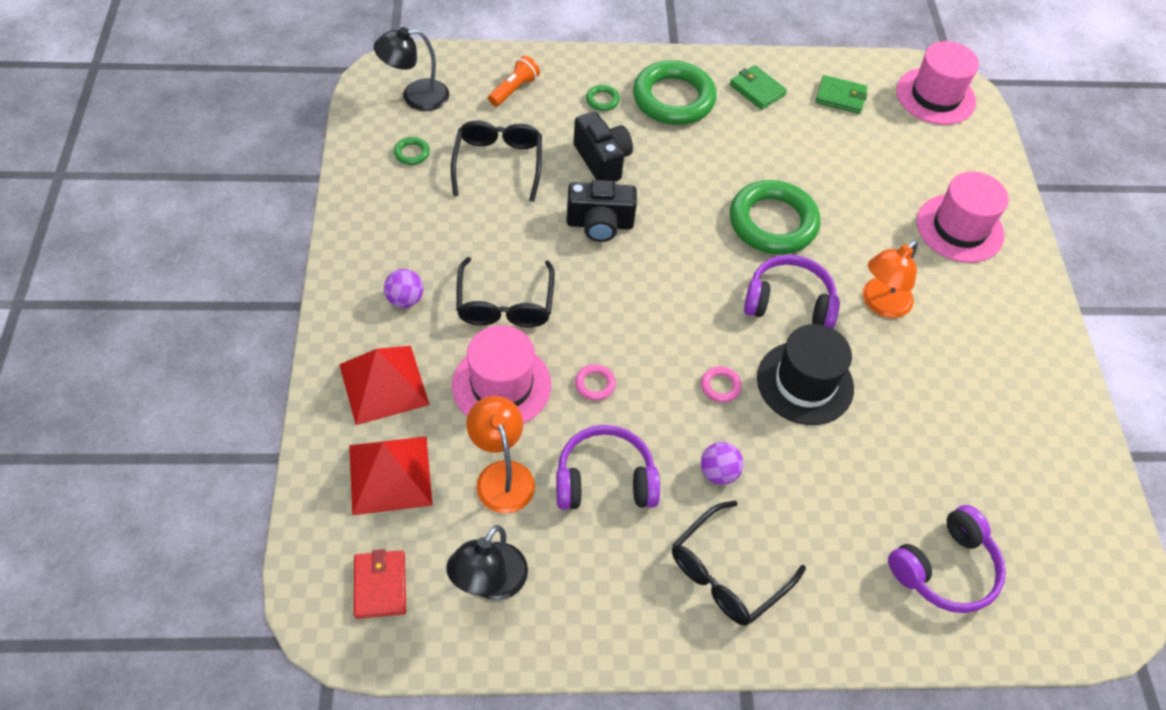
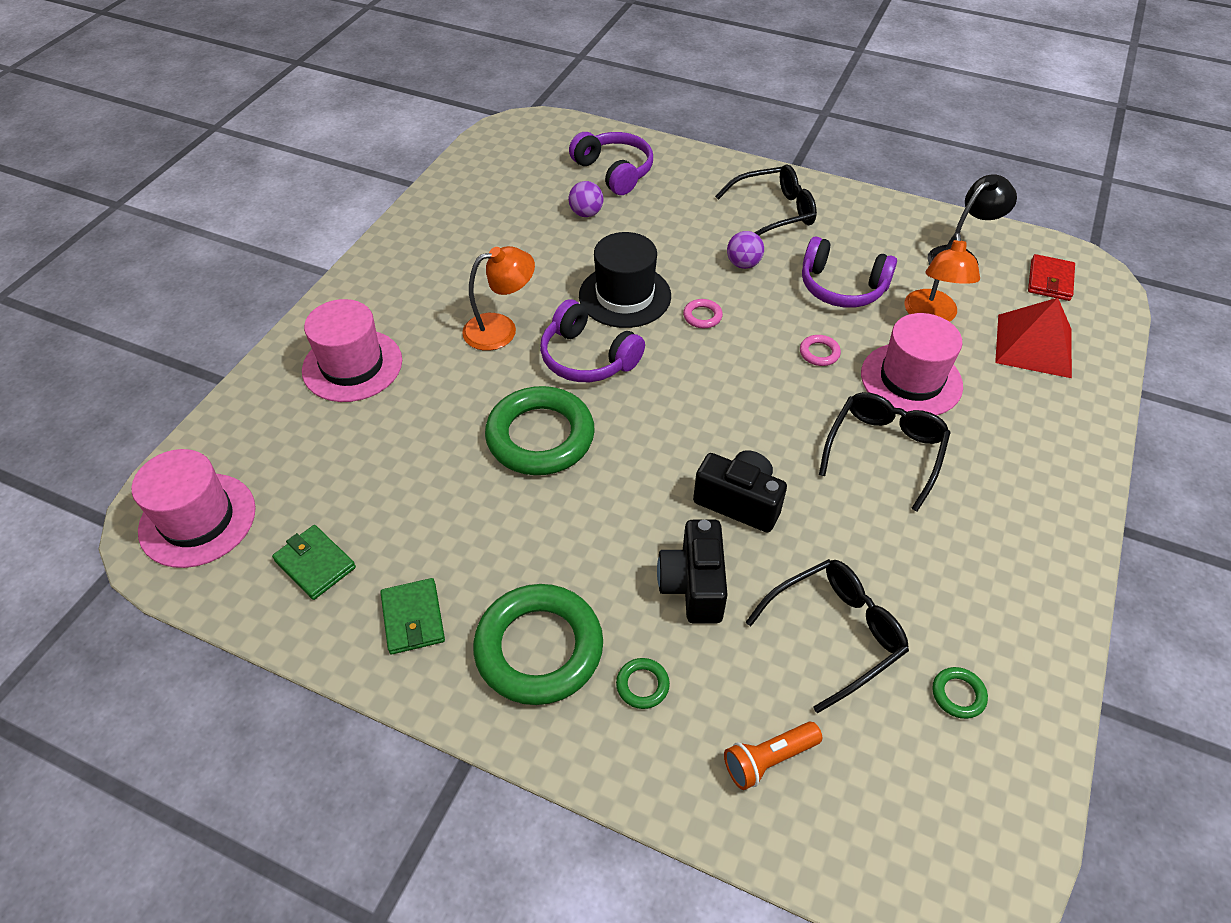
camera: 150 degrees left, 5 degrees down
red pyramid [339,346,429,425] -> none
black lamp [374,27,449,111] -> none
purple ball [384,269,423,308] -> purple ball moved to [568,181,604,217]
black glasses [451,121,542,202] -> black glasses turned 150 degrees counterclockwise [746,559,909,713]
purple headphones [888,505,1006,613] -> purple headphones turned 60 degrees clockwise [569,132,653,195]

